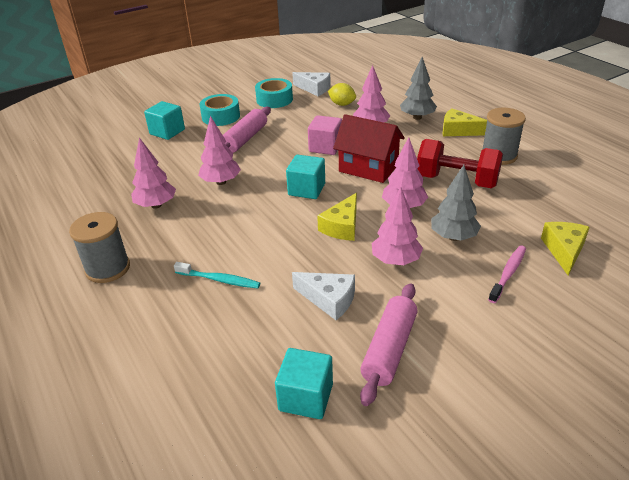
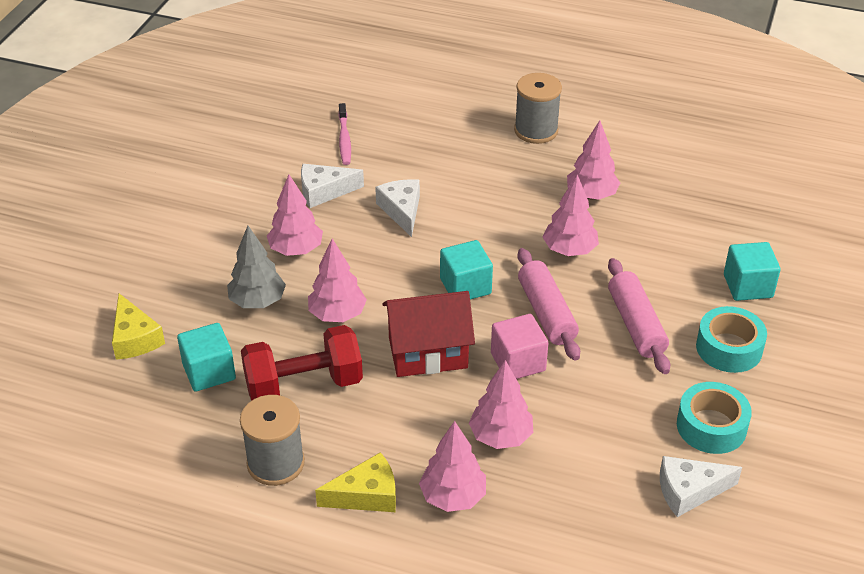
camera: 140 degrees right, 5 degrees up
turquoise toothbrush [174,262,260,289] -> none
turquoise cube [275,348,333,419] -> turquoise cube moved to [177,323,236,392]
yellow cheese [317,193,357,241] -> none
yellow lemon [328,83,356,106] -> none
pink rolling pin [360,283,418,406] -> pink rolling pin moved to [518,248,580,361]
grey tree [400,57,437,120] -> pink tree [419,421,486,512]
pink toothbrush [488,246,526,303] -> pink toothbrush moved to [338,103,351,165]
none -> white cheese [375,179,420,237]

